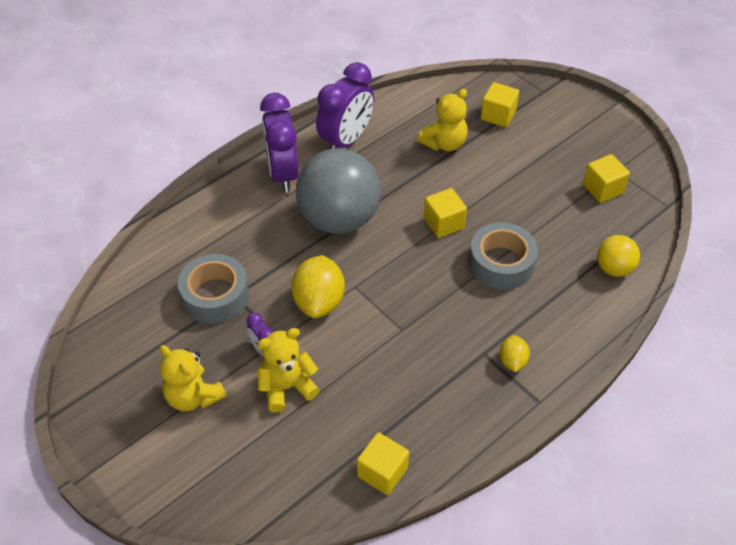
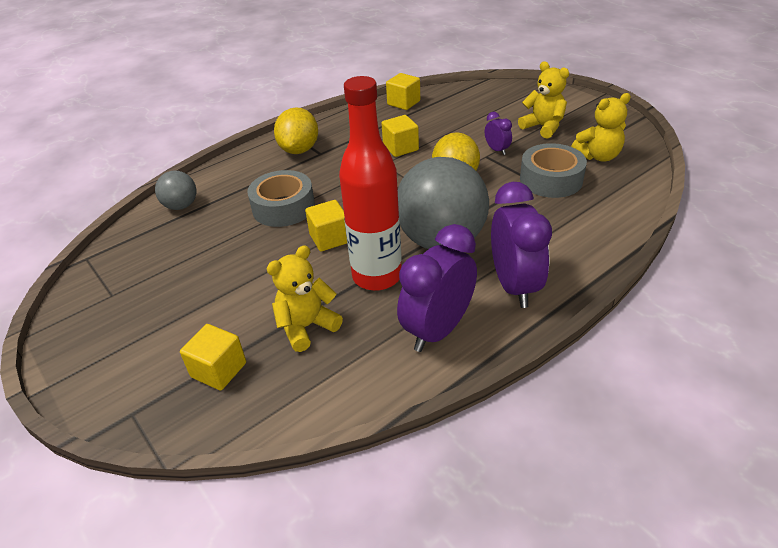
camera: 175 degrees left, 10 degrees down
yellow teddy bear [257,328,319,413] -> yellow teddy bear moved to [571,93,631,162]
yellow lemon [499,335,530,372] -> yellow lemon [274,107,318,154], size x1.85
yellow cube [583,154,630,203] -> yellow cube moved to [382,115,419,157]
yellow ball [597,235,640,277] -> grey ball [155,170,196,210]
none -> red bottle [339,76,402,291]

